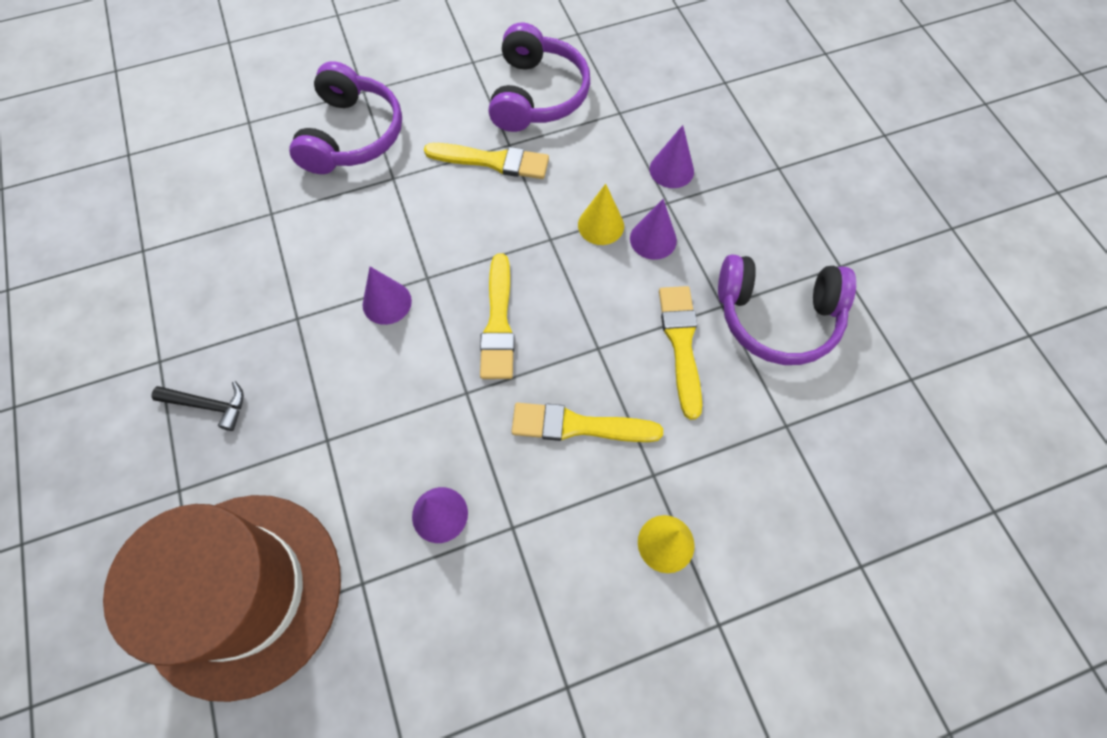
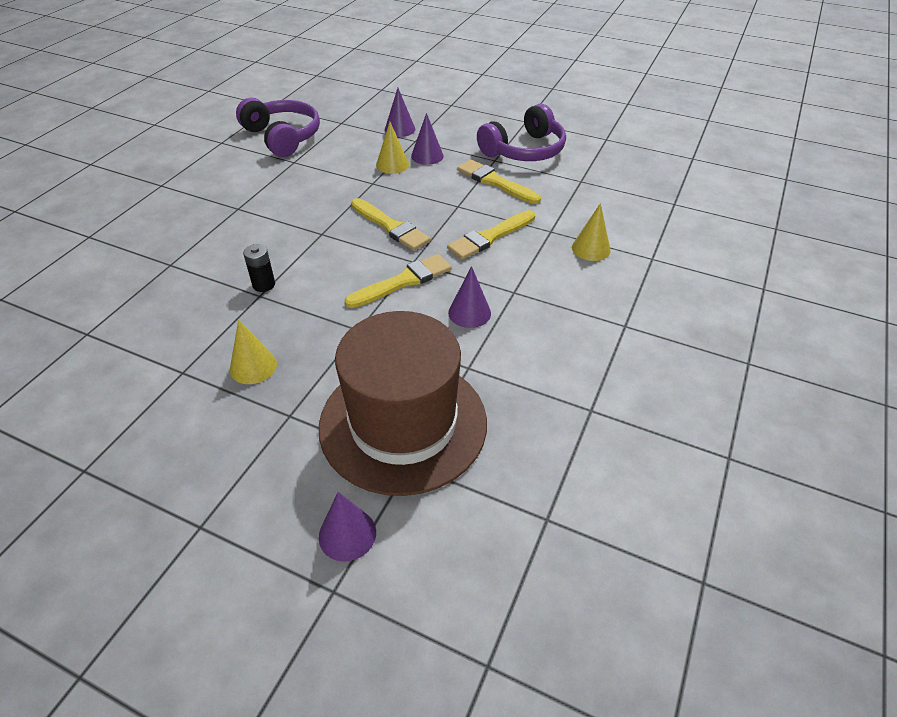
camera: 45 degrees left, 20 degrees down
black hammer [152,381,244,431] -> yellow cone [230,320,277,384]
purple headphones [289,61,402,174] -> none
purple cone [363,267,412,325] -> purple cone moved to [319,492,376,562]
yellow brush [424,143,549,179] -> yellow brush moved to [344,254,452,308]
none -> black battery [243,244,275,292]

